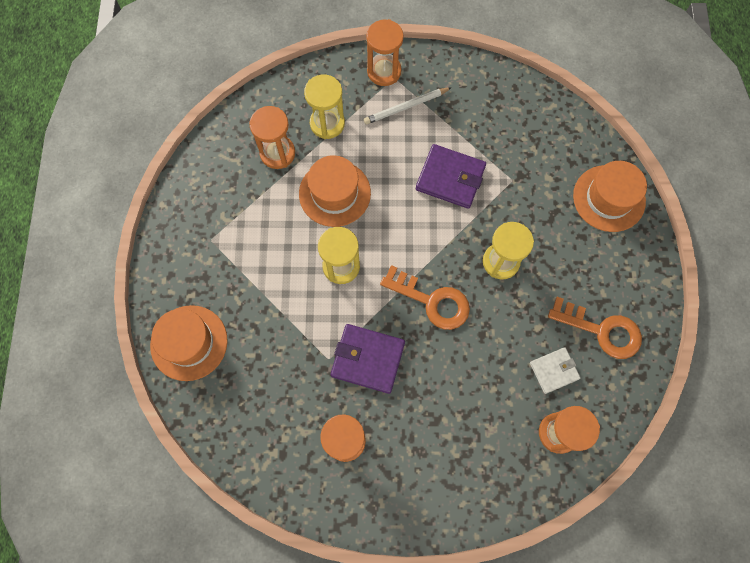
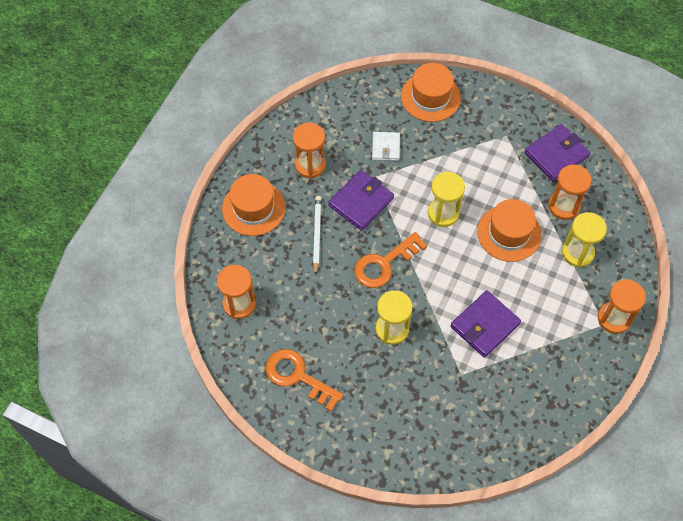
camera: 115 degrees right, 10 degrees down
white pencil [364,87,452,124] -> white pencil moved to [313,196,321,275]
white wallet [530,347,581,394] -> white wallet moved to [372,132,400,161]
orange key [548,297,642,359] -> orange key turned 75 degrees clockwise [266,349,343,411]
orange hat [573,161,647,232] -> orange hat moved to [222,174,285,236]
none -> purple wallet [524,124,590,181]

